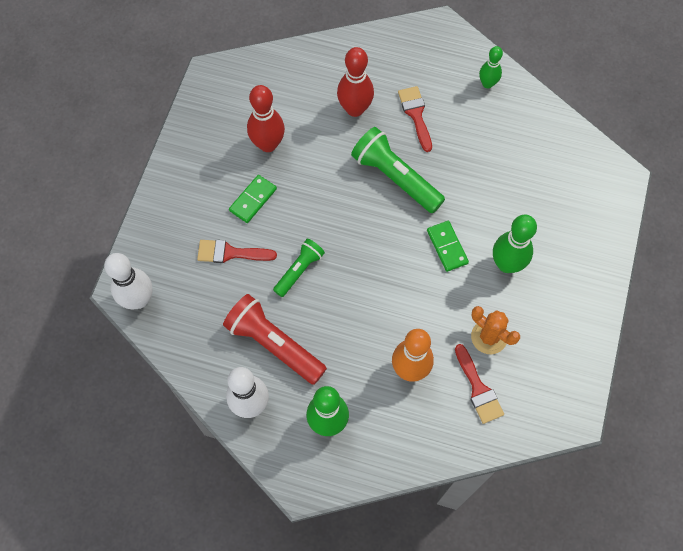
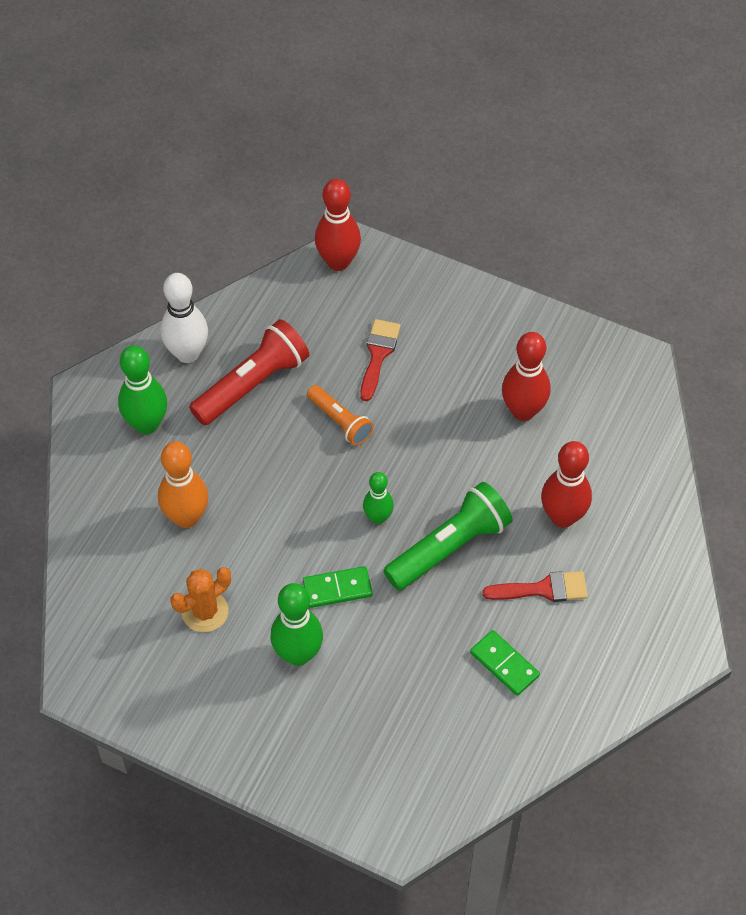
camera: 100 degrees right, 10 degrees down
white bowling pin [104,253,152,309] -> red bowling pin [315,179,361,271]
green domino [229,175,277,223] -> green domino moved to [470,630,540,696]
green flashlight [273,239,325,297] -> orange flashlight [307,385,373,446]
red brush [455,344,504,424] -> none
green bowling pin [479,46,503,88] -> green bowling pin moved to [363,472,394,524]

